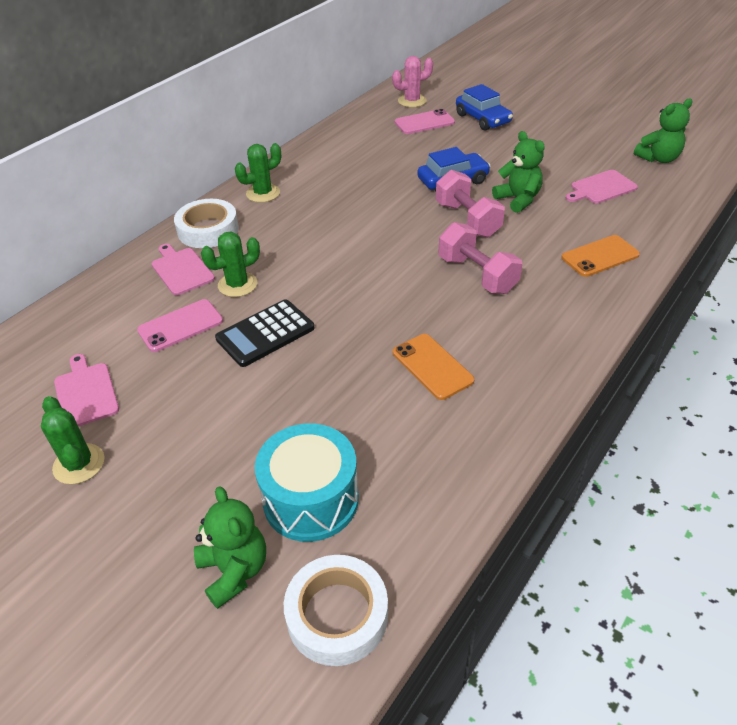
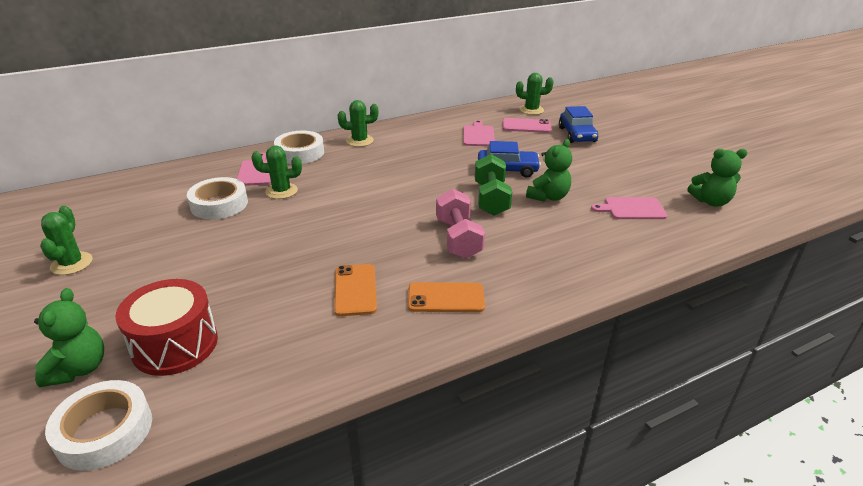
camera: 25 degrees right, 10 degrees down
pink cutting board [54,354,119,427] -> pink cutting board moved to [463,120,495,146]
pink phone [137,299,223,352] -> white tape [187,177,248,219]
black calculator [215,299,315,367] -> none
turquoise drum [255,423,359,542] -> red drum [115,279,218,376]
pink cactus [392,56,433,107] -> green cactus [516,73,554,115]
pink dumbbell [436,170,505,238] -> green dumbbell [475,154,512,216]
green teddy bear [492,131,545,213] -> green teddy bear turned 45 degrees clockwise [526,139,572,202]
orange phone [561,235,640,277] -> orange phone moved to [408,282,485,312]

